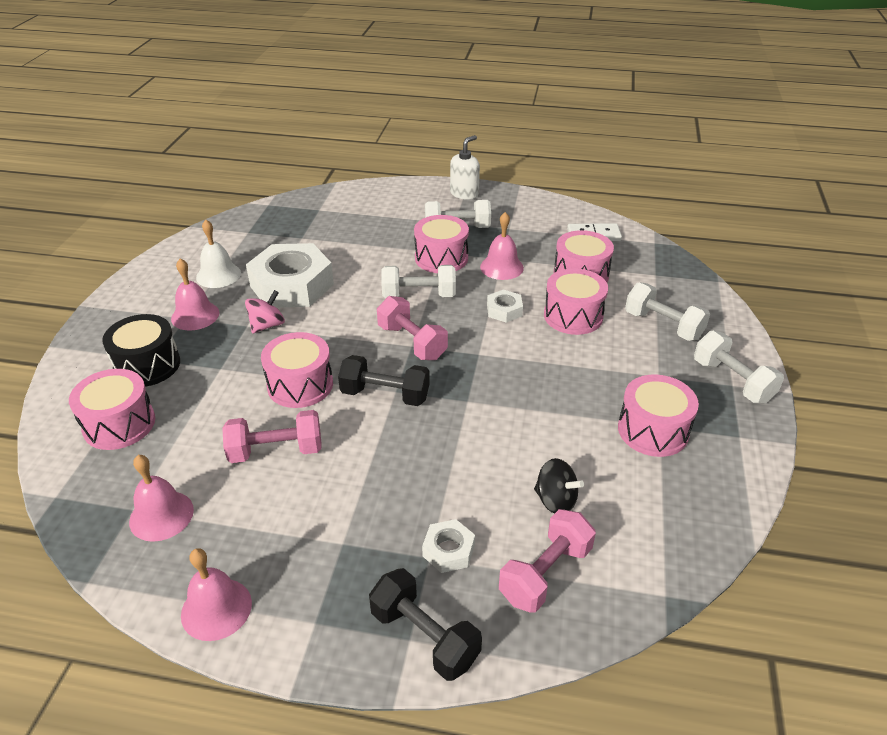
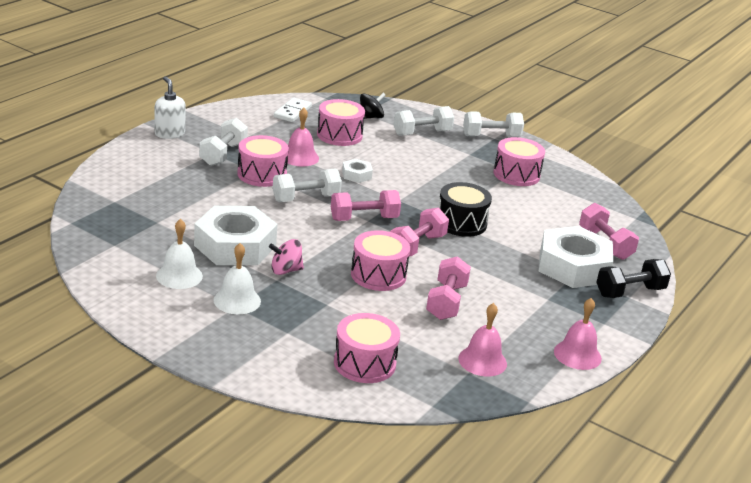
camera: 70 degrees left, 10 degrees down
black drum [102,314,180,387] -> black drum moved to [439,182,492,237]
pink bell [171,258,220,331] -> white bell [214,243,261,314]
pink spinning top [245,290,285,334] -> pink spinning top turned 75 degrees counterclockwise [269,239,304,275]
black dumbbell [338,355,430,406] -> pink dumbbell [390,208,449,256]
white dumbbell [381,265,456,298] -> white dumbbell turned 45 degrees clockwise [273,168,342,202]
white nut [422,519,475,573] -> white nut [538,226,613,288], size x2.24
black spinning top [534,458,584,514] -> black spinning top moved to [360,93,385,119]
pink drum [544,268,608,335] -> none

